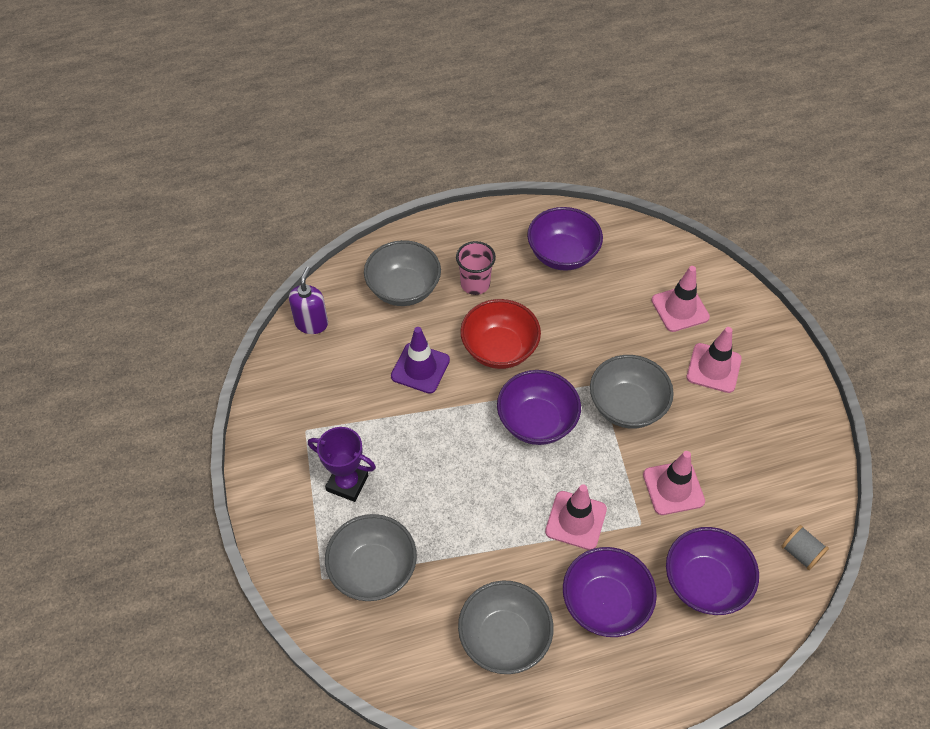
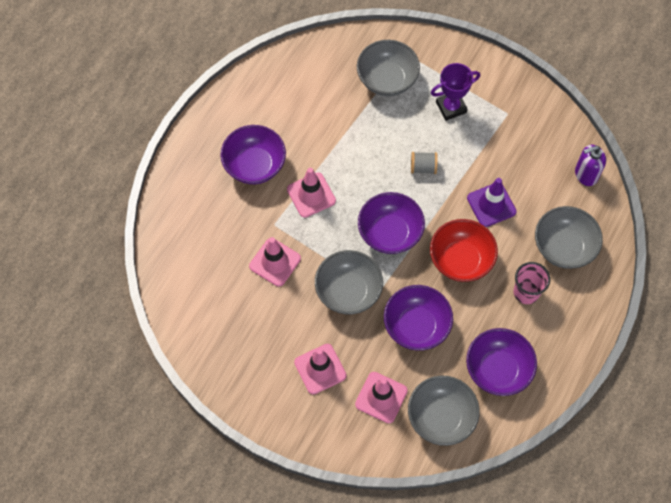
camera: 135 degrees right, 10 degrees up
purple soap dispenser [289,267,328,334] -> purple soap dispenser turned 105 degrees clockwise [575,145,606,186]
grey bowl [458,581,554,674] -> grey bowl moved to [408,376,480,446]
purple bowl [666,527,759,615] -> purple bowl moved to [384,285,453,351]
grey spool [781,525,829,570] -> grey spool moved to [411,152,438,174]

